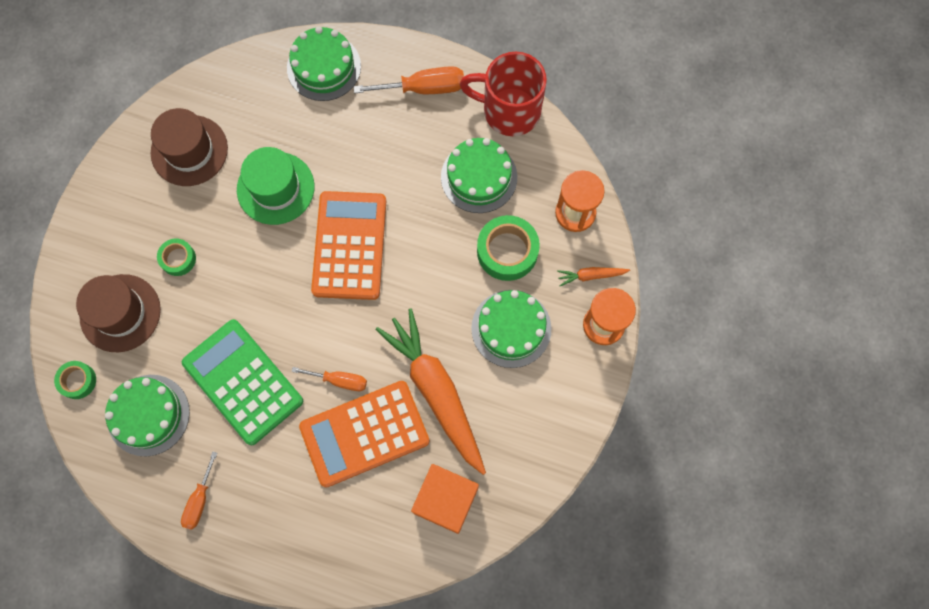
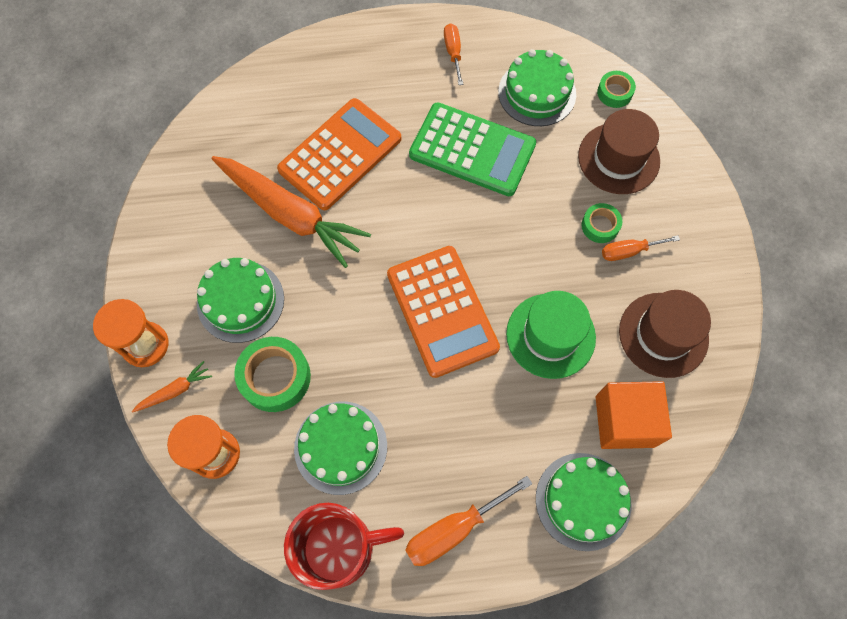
camera: 155 degrees right, 5 degrees down
orange screwdriver [291,367,367,391] -> orange screwdriver moved to [602,235,680,261]
orange cube [411,464,479,534] -> orange cube moved to [596,381,672,449]

